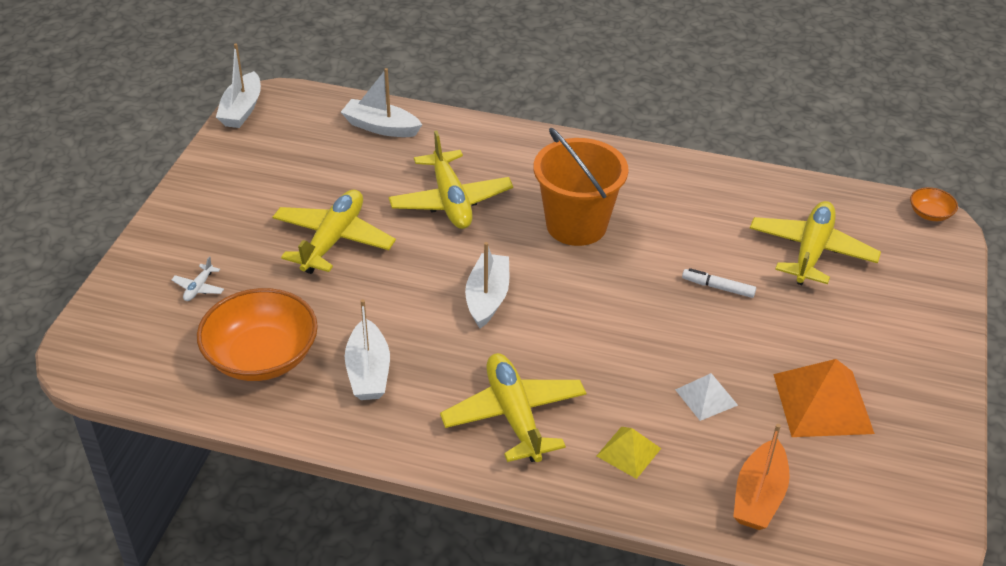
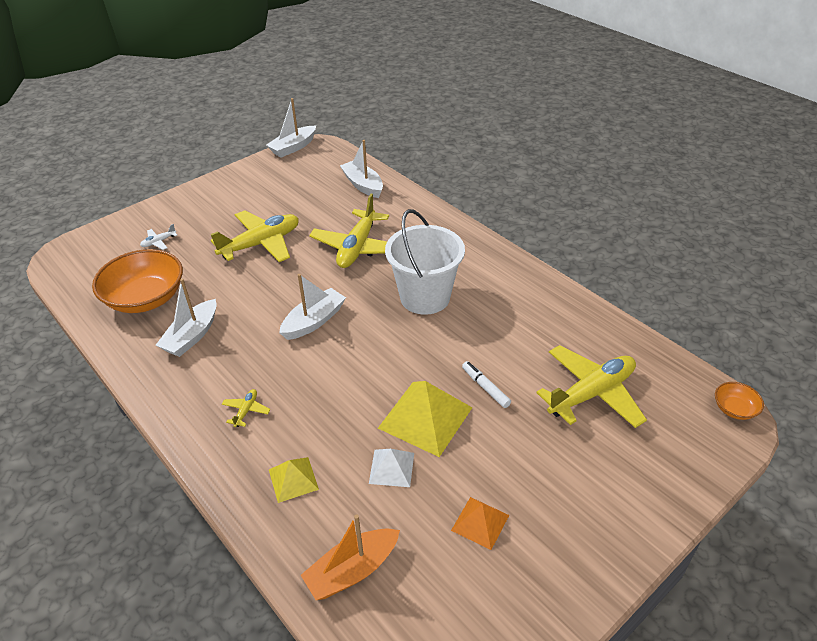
camera: 35 degrees right, 0 degrees up
yellow plane [440,353,586,462] -> yellow plane [222,389,271,427], size x0.42
orange bucket [534,128,628,246] -> white bucket [385,209,465,315]
orange pyramid [773,359,875,437] -> orange pyramid [451,497,509,550], size x0.55
none -> yellow pyramid [378,381,472,457]

